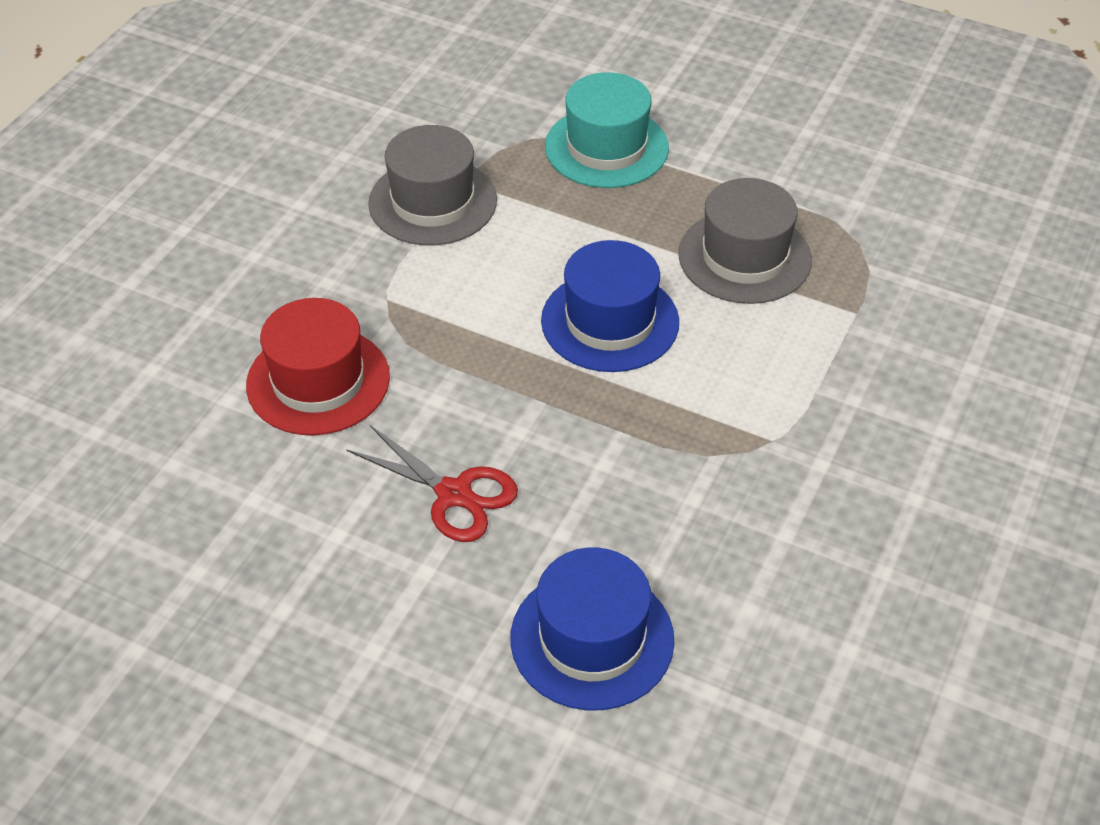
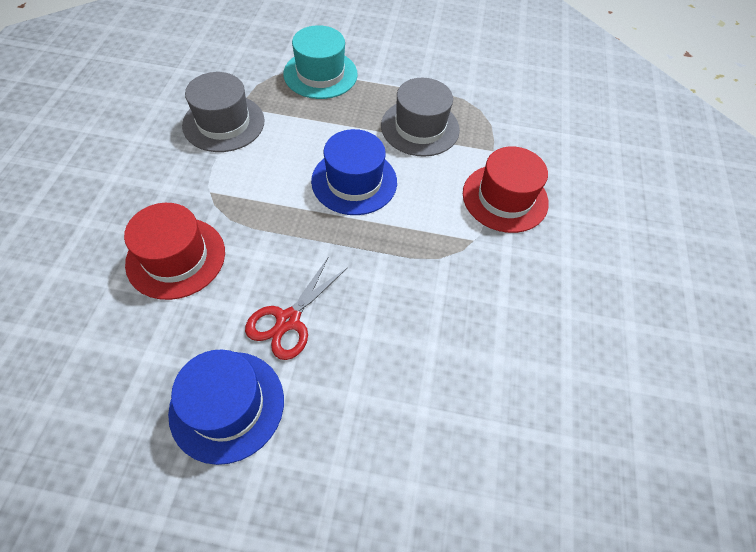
camera: 20 degrees left, 10 degrees up
red scissors [346,425,518,542] -> red scissors turned 105 degrees clockwise [245,256,348,360]
blue hat [510,548,675,710] -> blue hat moved to [168,350,284,465]
none -> red hat [463,146,549,233]

